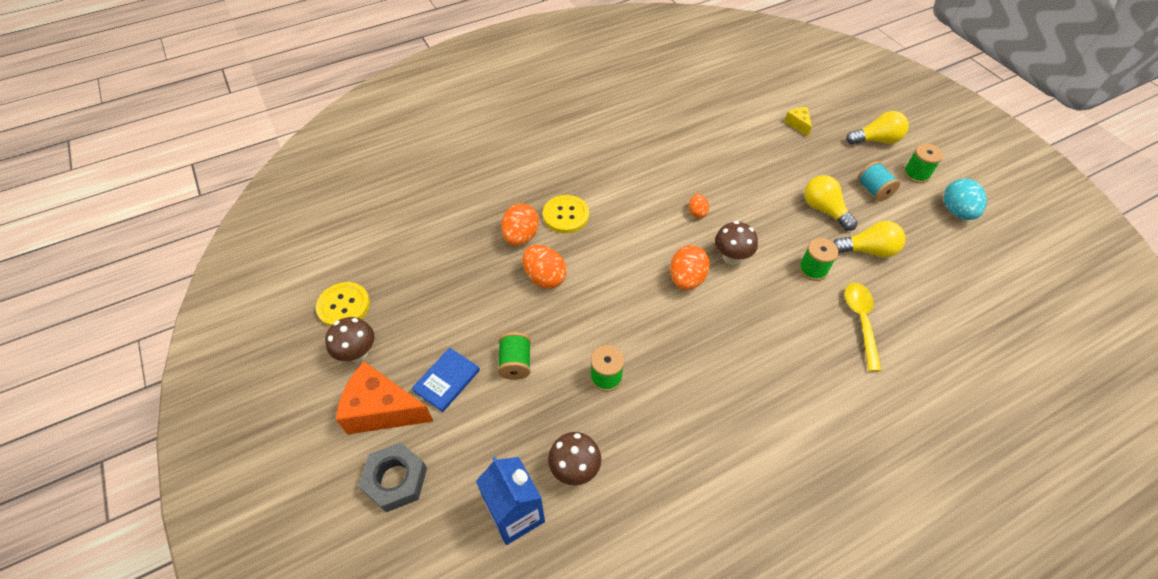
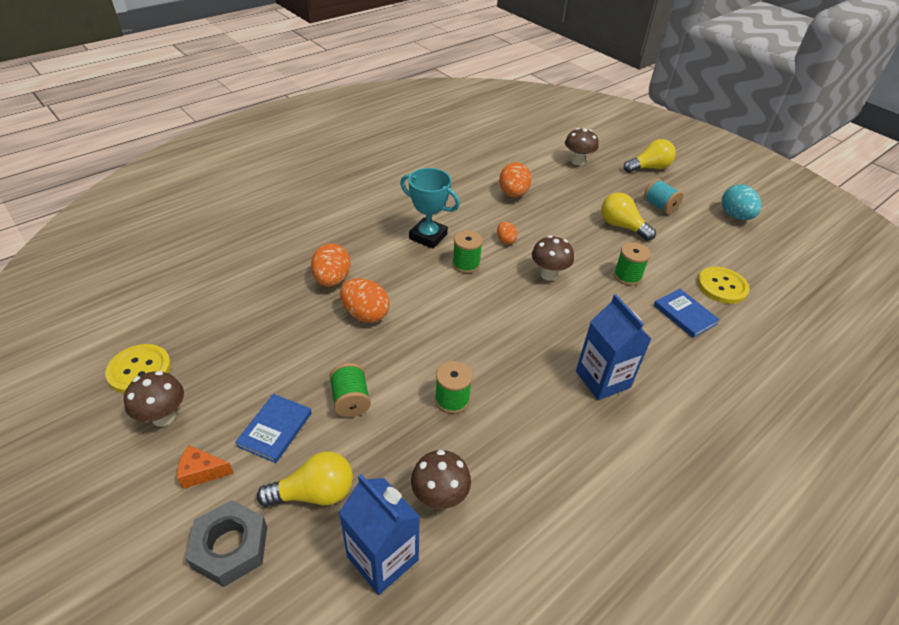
camera: 15 degrees left, 10 degrees down
orange cheese [336,362,433,435] -> orange cheese [177,445,234,489], size x0.49
yellow button [543,195,589,233] -> yellow button moved to [697,267,749,304]
orange egg [670,245,710,290] -> orange egg moved to [499,162,531,198]
yellow cheese [784,107,812,137] -> brown mushroom [565,128,599,165]
yellow light bulb [833,221,906,258] -> yellow light bulb moved to [257,451,353,507]
yellow spoon [845,283,882,372] -> blue book [654,289,720,338]
green spool [904,143,943,183] -> green spool moved to [452,230,483,273]
none -> turquoise trophy [400,168,460,249]
none -> blue carton [576,294,651,400]

